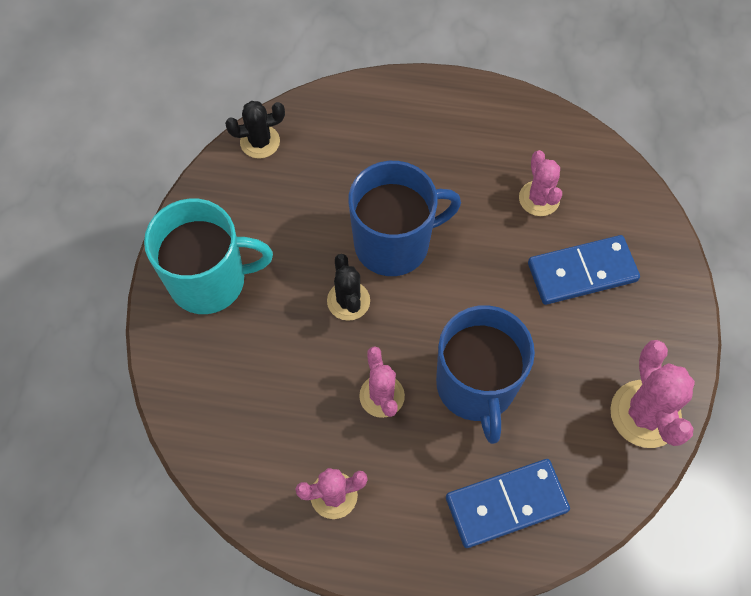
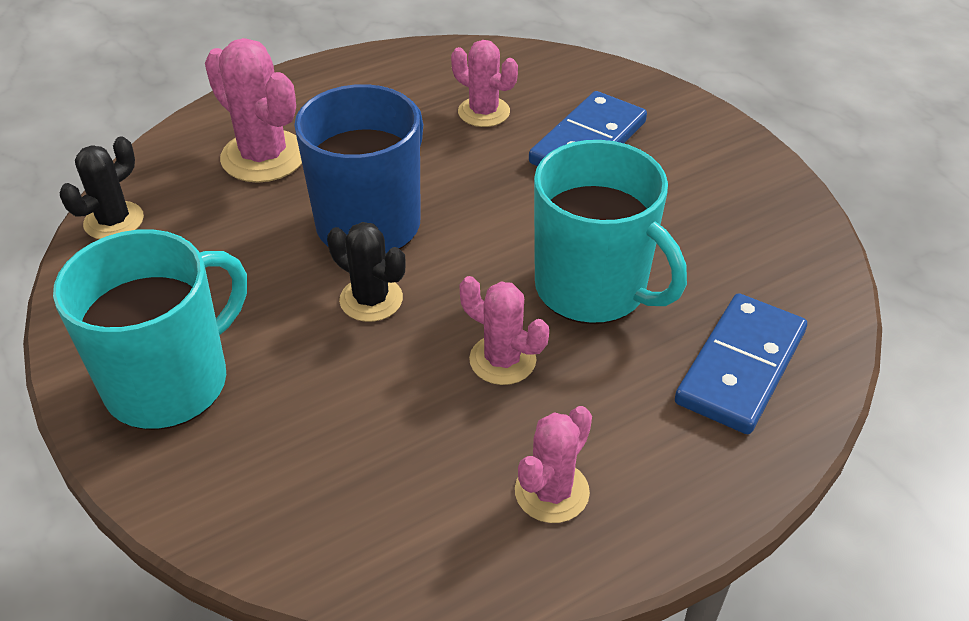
camera: 40 degrees left, 20 degrees down
blue mug [436,305,535,444] -> turquoise mug [534,140,687,324]
pink cactus [610,340,695,448] -> pink cactus moved to [205,38,302,183]

